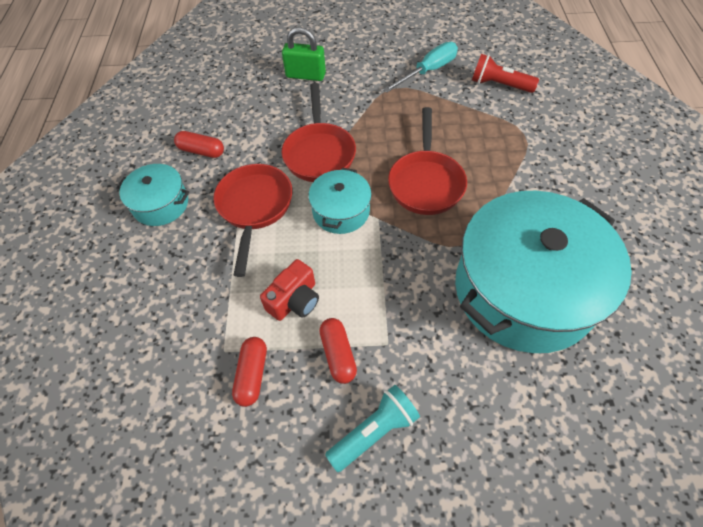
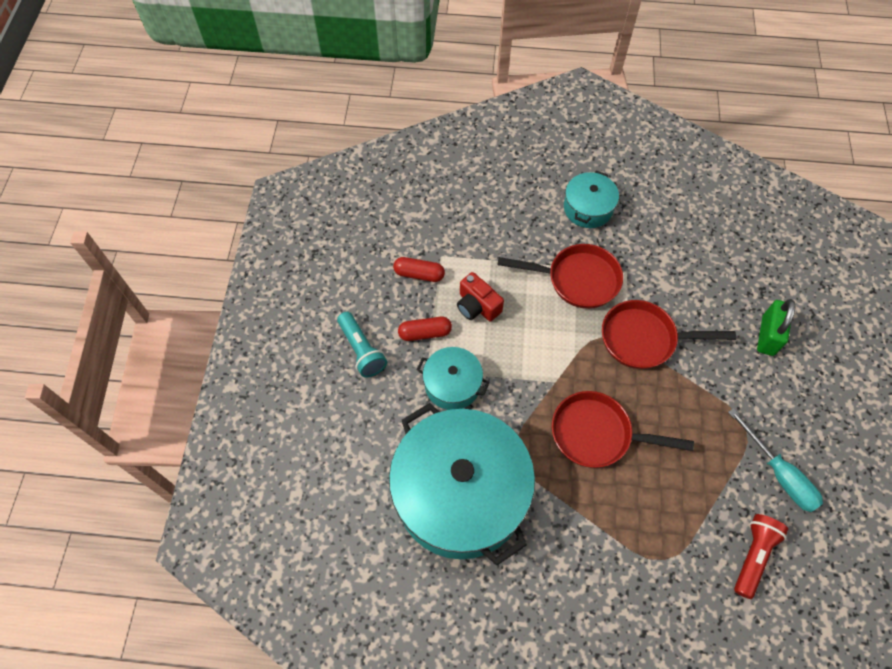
camera: 95 degrees right, 5 degrees up
red capsule [174,131,224,158] -> none
turquoise pot [309,168,371,234] -> turquoise pot moved to [417,347,489,410]

